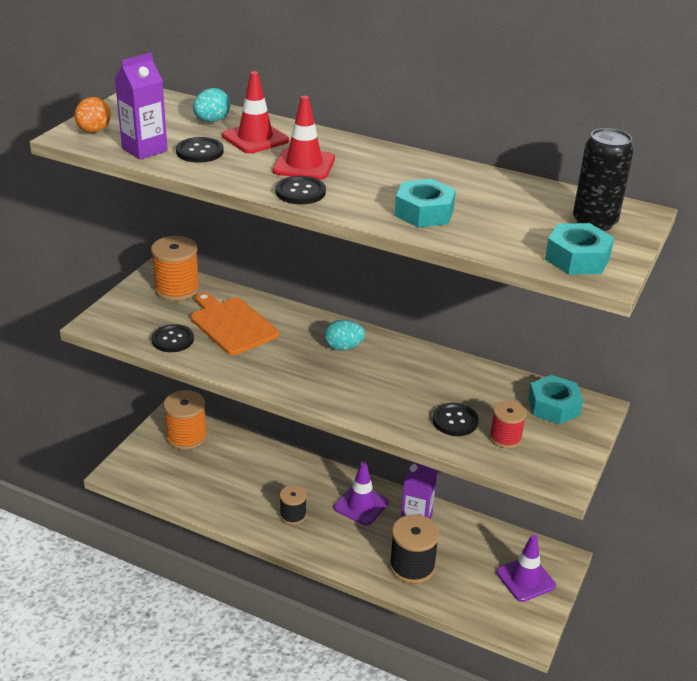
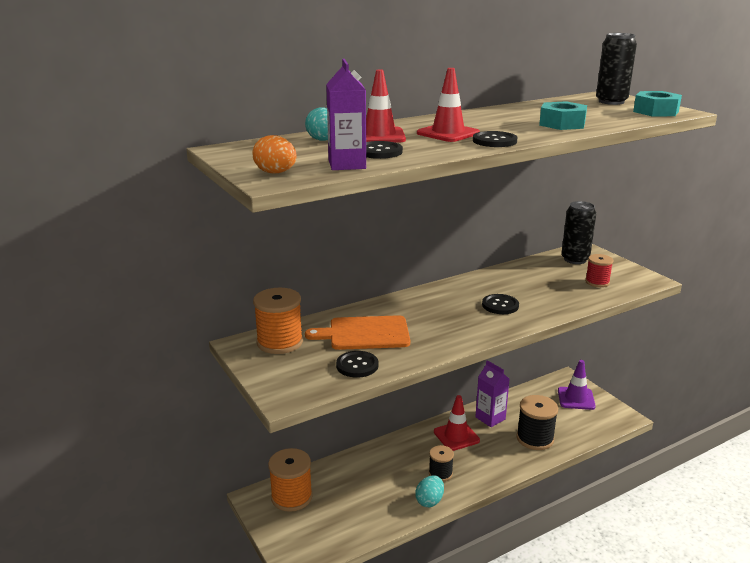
camera: 55 degrees left, 10 degrees down
turquoise egg [324,320,365,351] -> turquoise egg moved to [415,475,444,507]
purple traffic cone [334,462,389,526] -> red traffic cone [434,395,480,451]
black button [432,403,478,436] -> black button moved to [482,294,519,314]
turquoise nut [528,375,583,424] -> black can [561,201,596,264]

